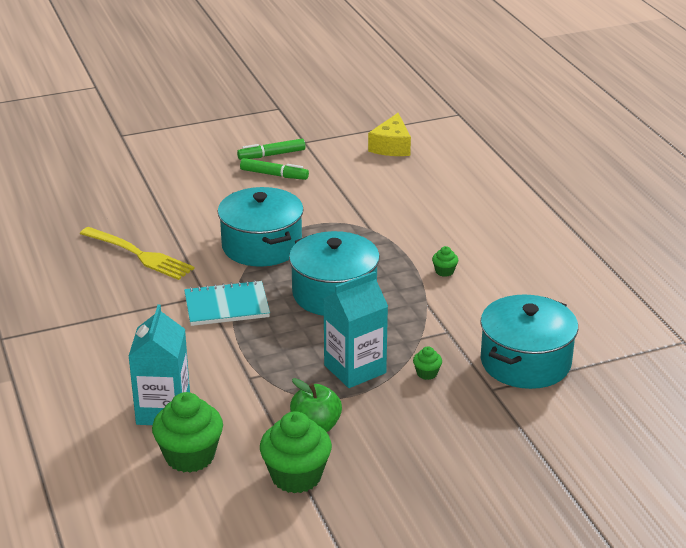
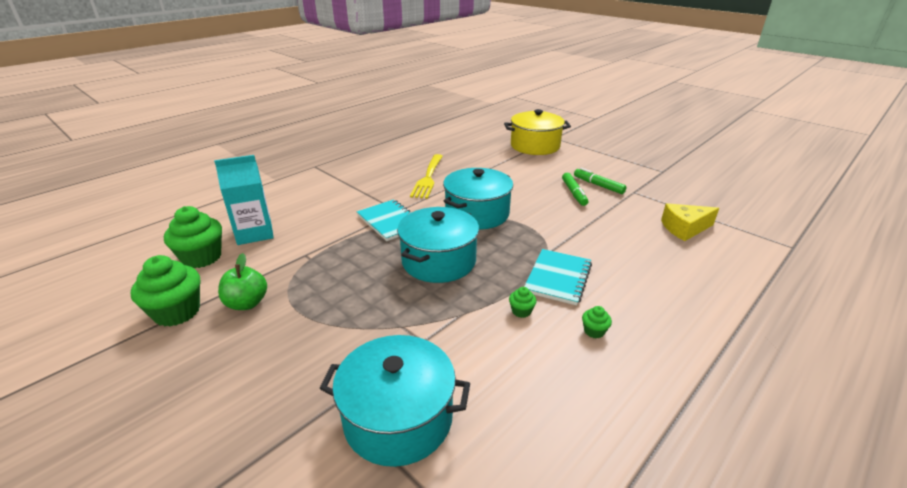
camera: 65 degrees right, 0 degrees up
turquoise carton [324,271,388,388] -> none
green cupcake [413,346,442,380] -> green cupcake moved to [582,306,612,338]
none -> yellow pot [504,109,571,155]
none -> turquoise notebook [524,249,592,306]

